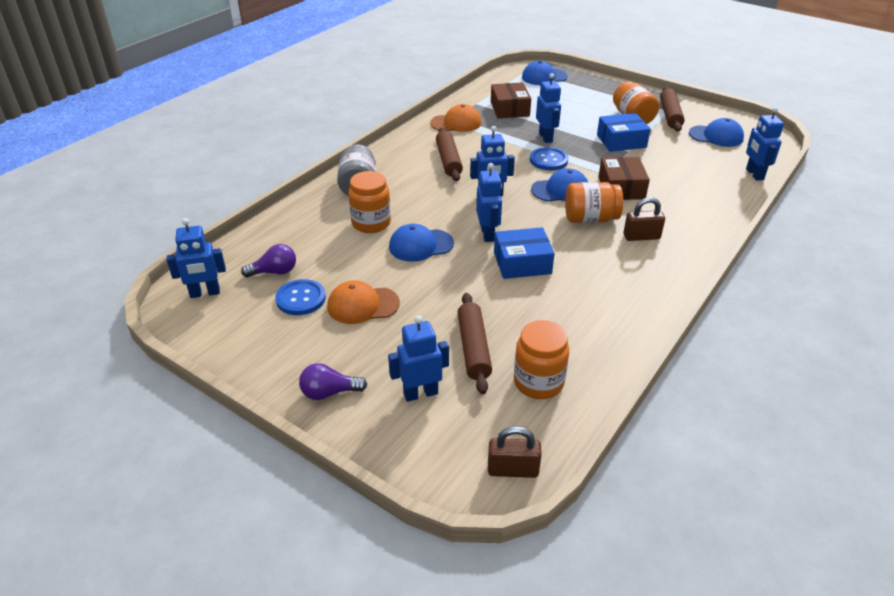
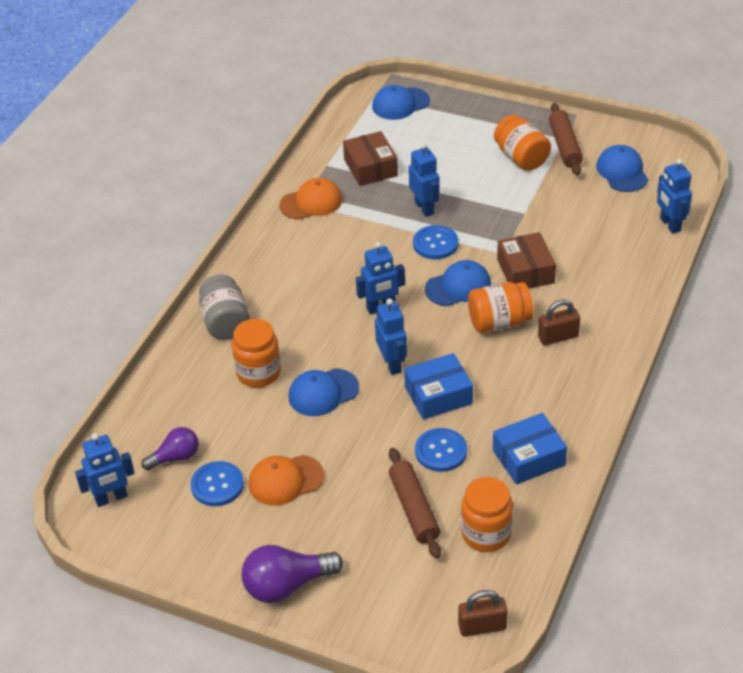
camera: 10 degrees left, 5 degrees up
purple light bulb [299,363,367,400] -> purple light bulb [241,545,343,603], size x1.57
blue robot [388,316,449,402] -> none
brown rolling pin [436,127,463,181] -> none
blue box [597,113,651,152] -> blue box moved to [493,413,567,485]
blue cap [689,118,744,147] -> blue cap turned 105 degrees counterclockwise [596,145,649,192]
none -> blue button [415,428,467,472]

